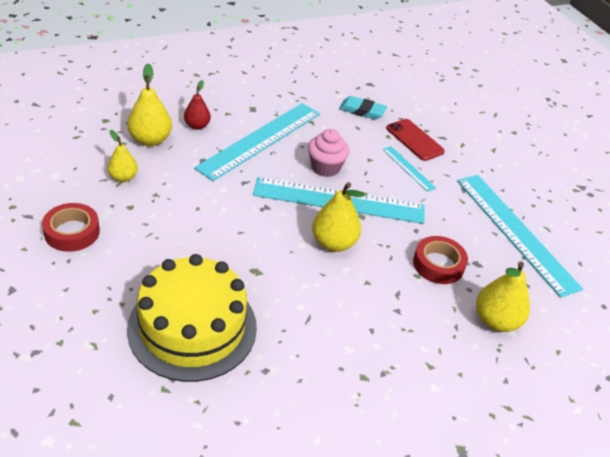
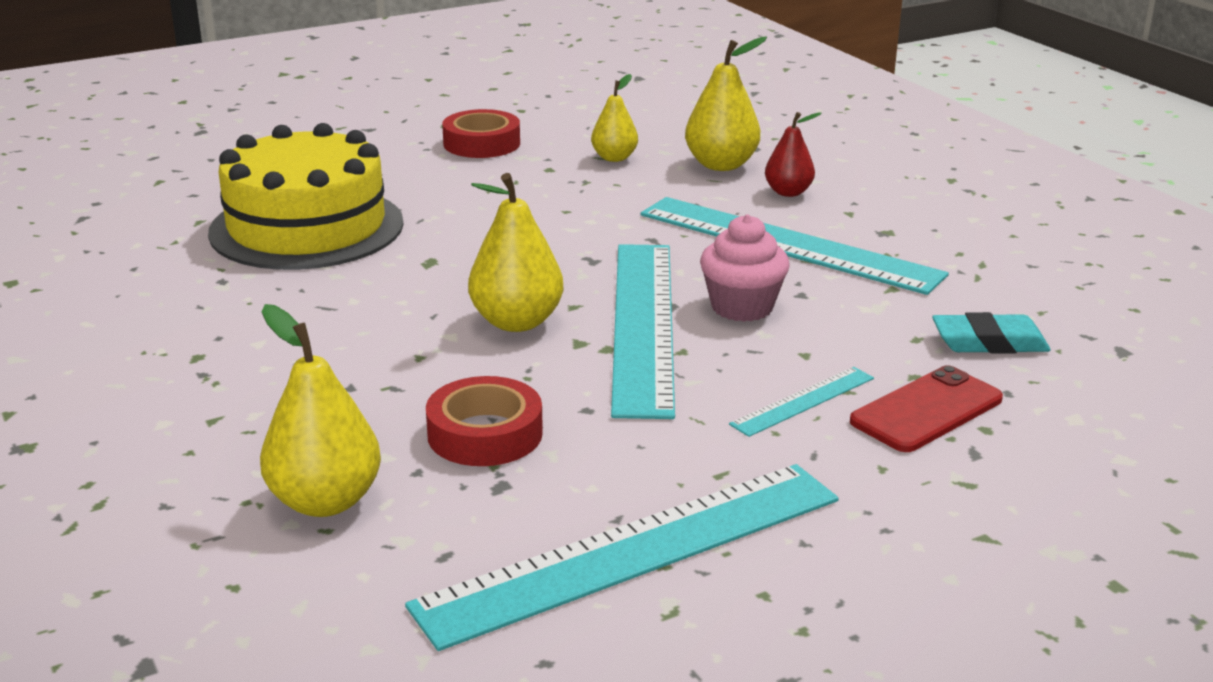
camera: 90 degrees right, 15 degrees down
turquoise eraser [339,96,387,120] -> turquoise eraser turned 75 degrees clockwise [932,312,1051,354]

